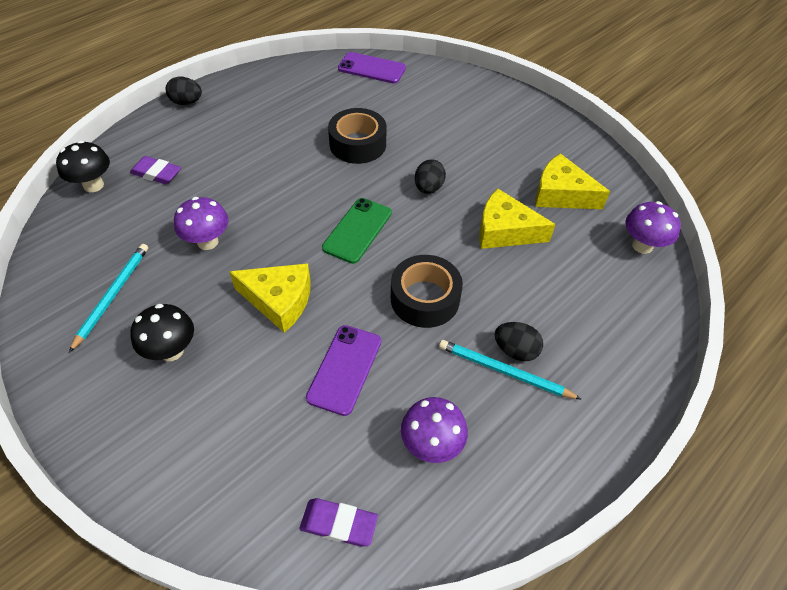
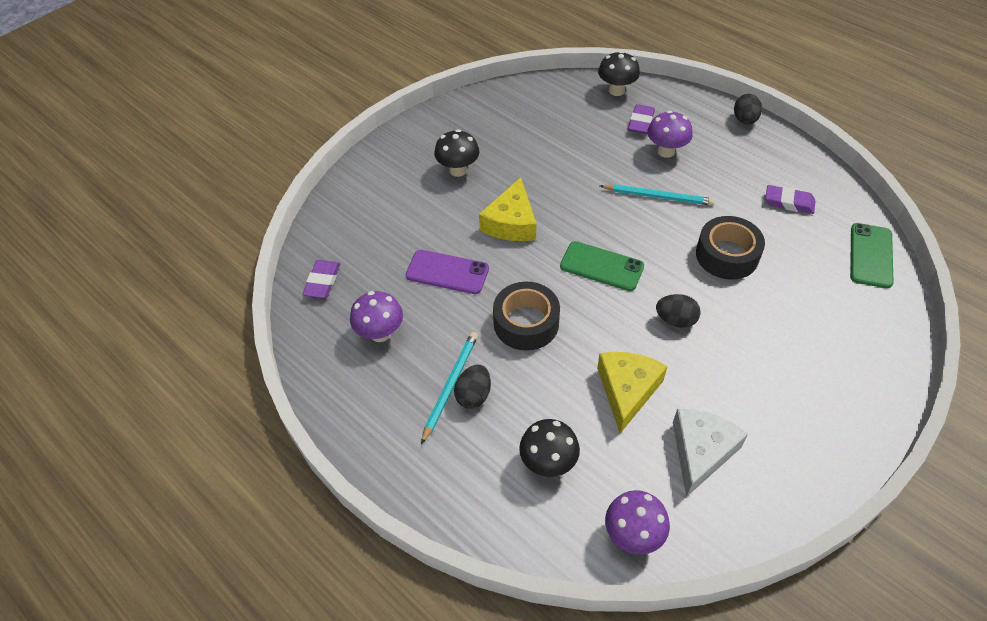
camera: 90 degrees right, 0 degrees up
turquoise pencil [69,244,148,353] -> turquoise pencil moved to [600,184,715,206]
purple mushroom [174,197,229,250] -> purple mushroom moved to [647,110,693,158]
purple phone [338,52,406,84] -> green phone [850,223,894,288]
yellow cheese [535,153,610,209] -> white cheese [673,409,748,497]
none -> black mushroom [519,419,580,477]
none -> purple eraser [765,185,815,214]

